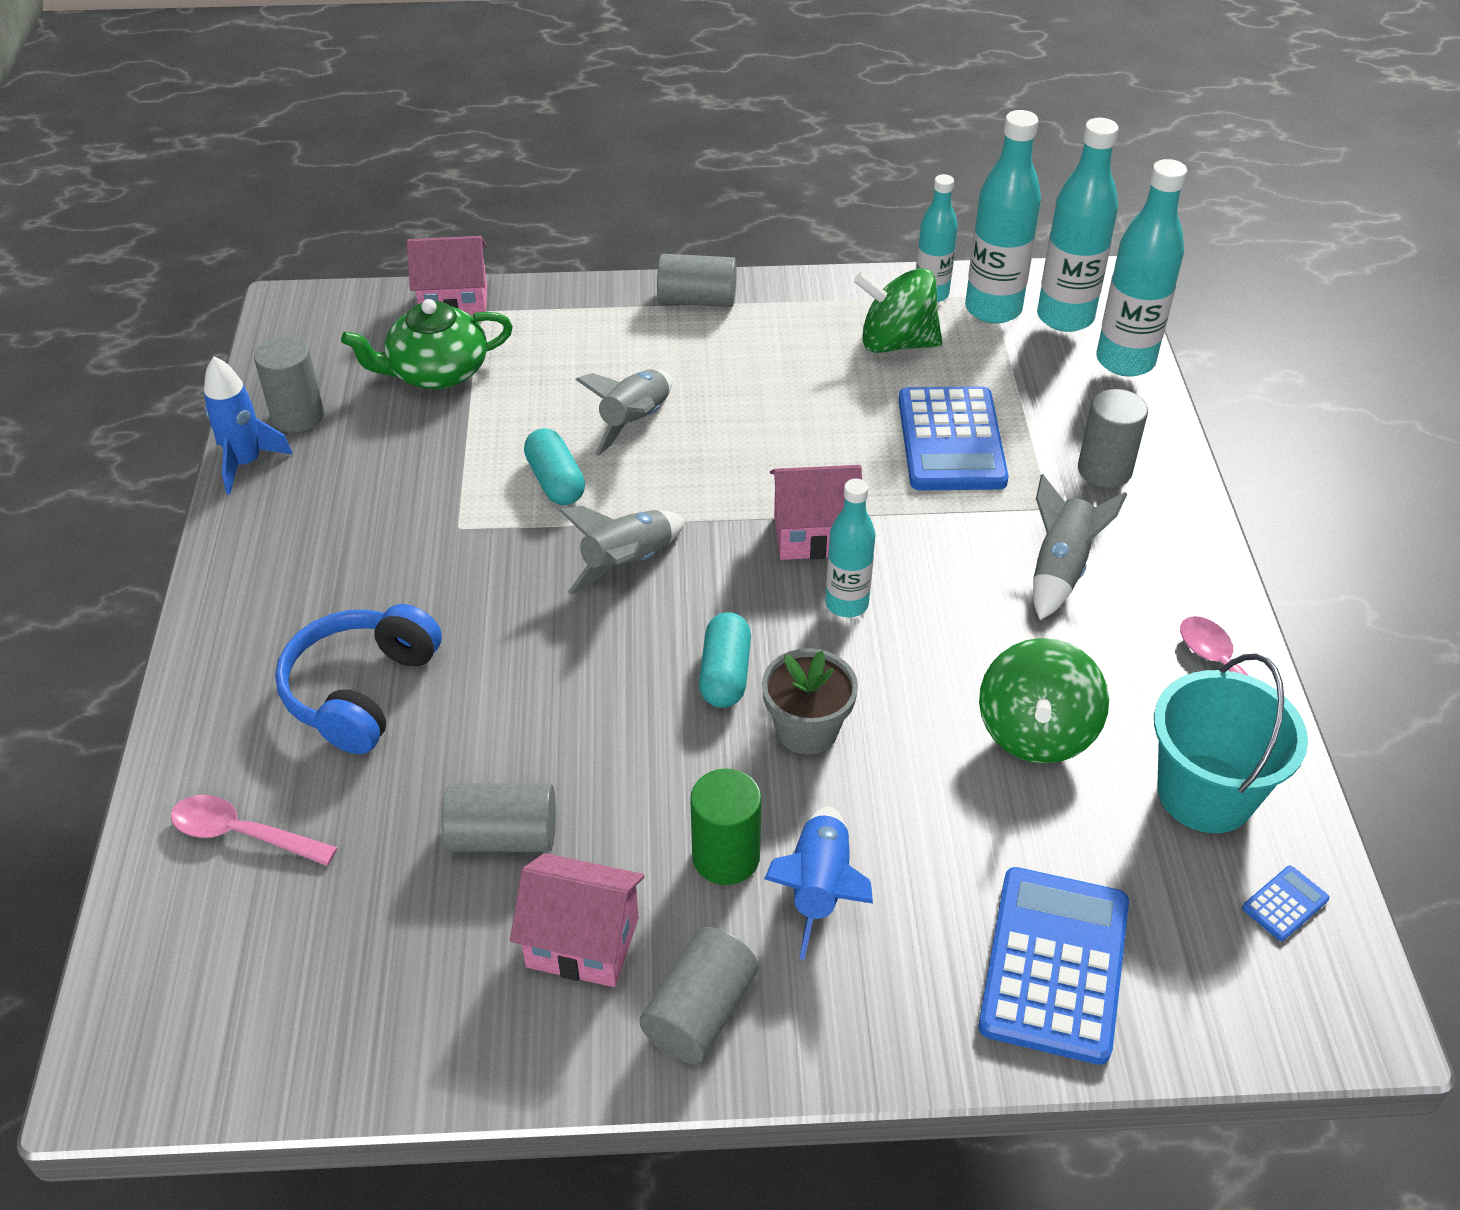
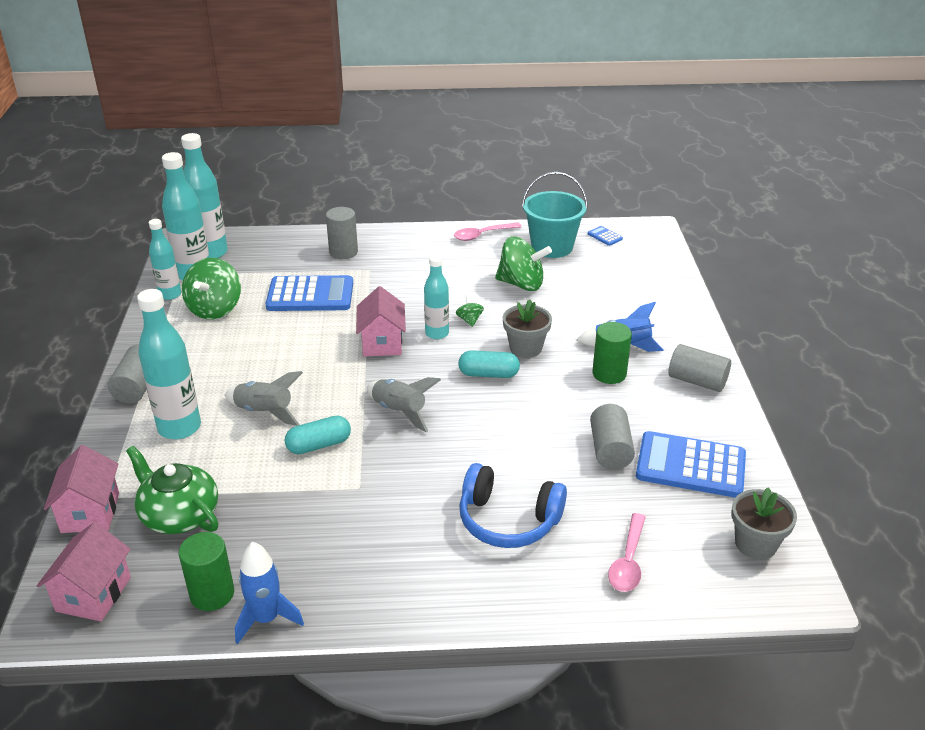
camera: 90 degrees left, 10 degrees down
grey cylinder [254,336,324,432] -> green cylinder [179,532,234,611]
green teapot [341,299,513,389] -> green teapot turned 150 degrees clockwise [126,446,218,534]
pink house [510,853,645,987] -> pink house moved to [37,522,131,621]
blue calculator [978,867,1129,1065] -> blue calculator moved to [636,431,746,498]
grey rocket [1033,474,1127,620] -> none
turquoise bottle [1096,159,1187,377] -> turquoise bottle moved to [137,289,201,439]
none -> green spinning top [456,295,484,327]
none -> grey flower pot [732,487,797,560]

